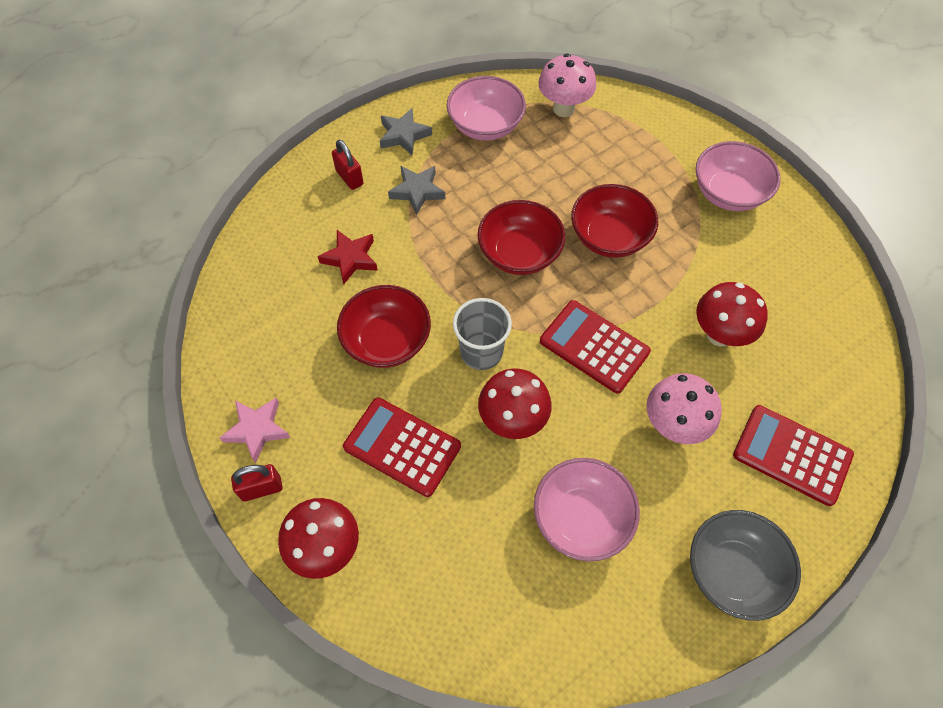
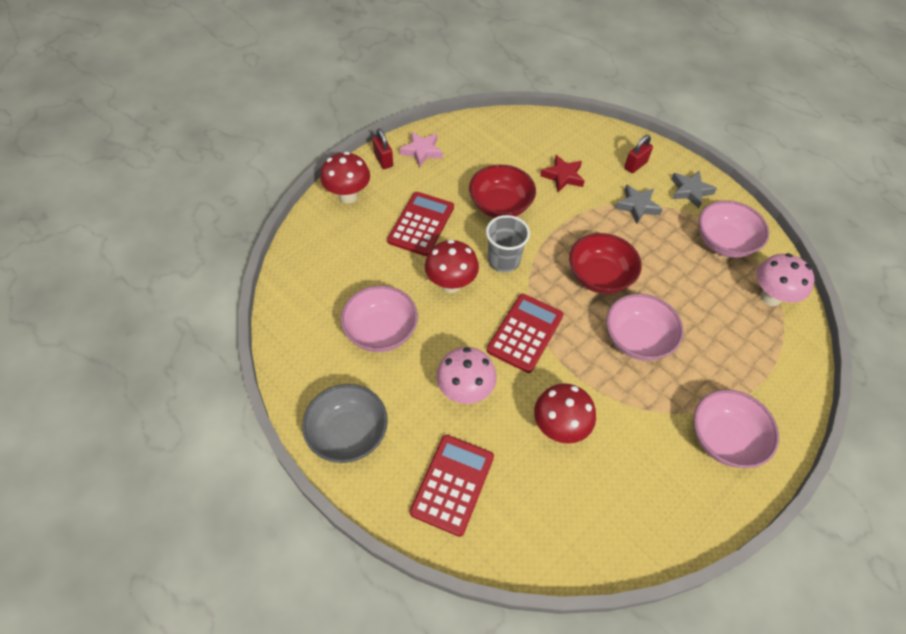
camera: 80 degrees right, 5 degrees down
red bowl [571,184,658,258] -> pink bowl [606,294,684,361]

